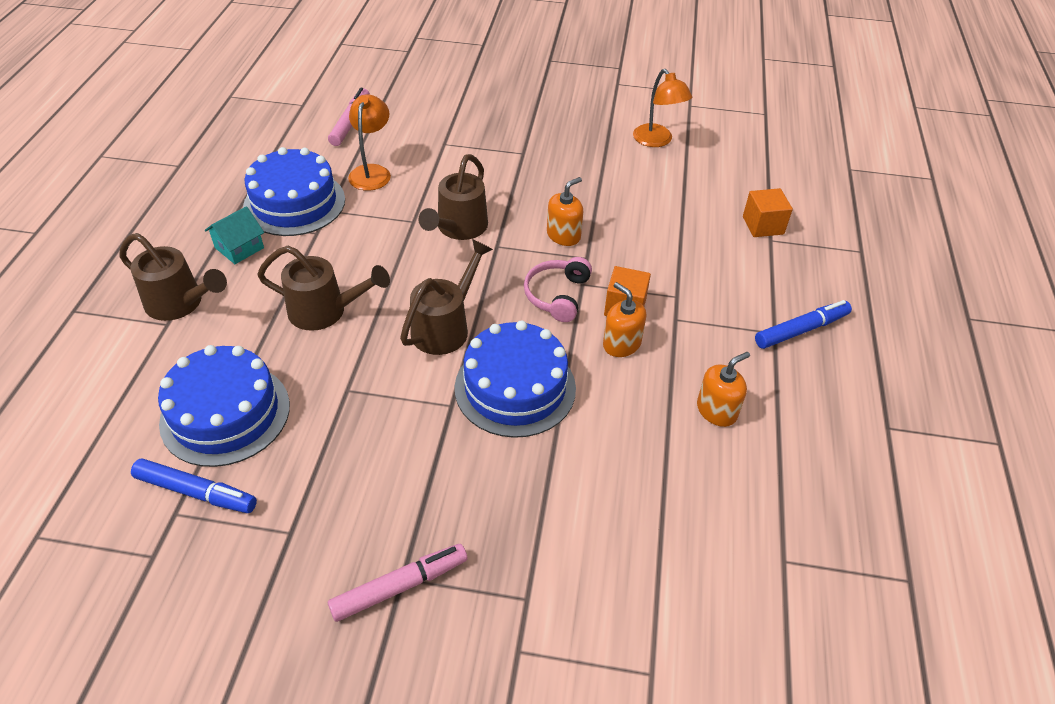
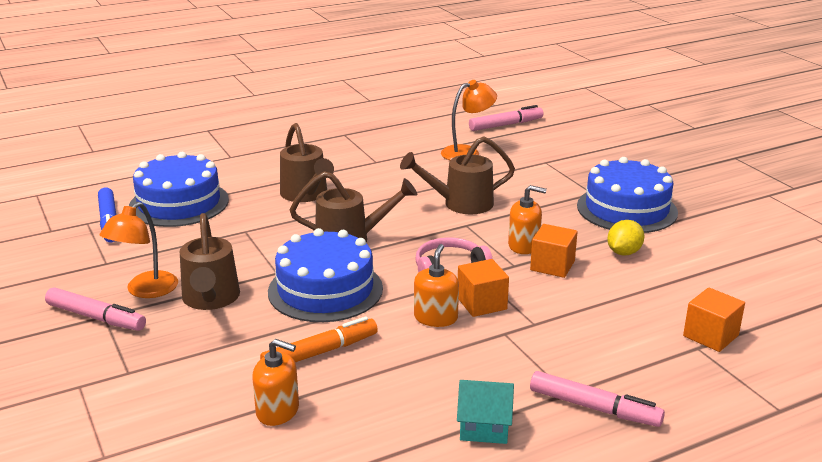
camera: 55 degrees right, 20 degrees down
brown watering can [119,233,227,321] -> brown watering can moved to [180,213,240,310]
turquoise house [205,206,264,264] -> turquoise house moved to [457,380,514,444]
blue cake [243,147,345,236] -> blue cake moved to [577,157,678,233]
orange lamp [633,69,692,147] -> orange lamp moved to [100,202,178,298]
orange soap dispenser [697,352,750,427] -> orange soap dispenser moved to [253,339,299,426]
blue marker [755,300,852,349] -> pink marker [530,371,665,427]
none -> orange marker [260,317,378,362]
none -> orange cube [530,224,578,278]
none -> yellow lemon [607,220,645,256]

